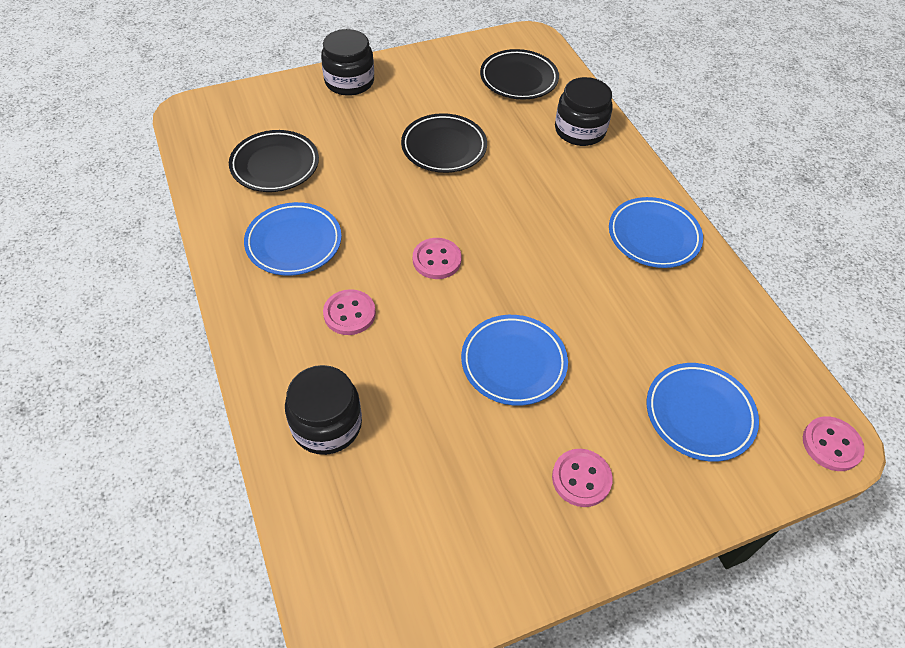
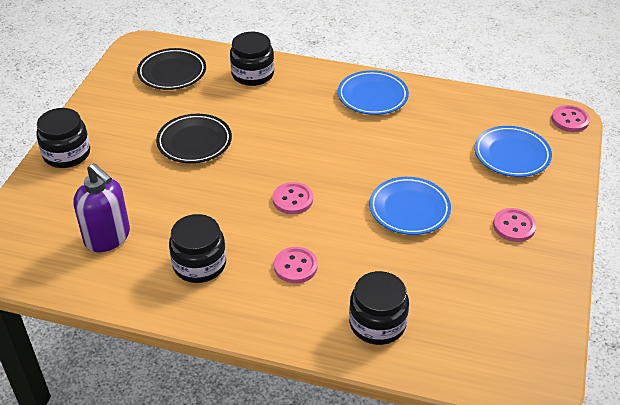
camera: 50 degrees left, 10 degrees down
black plate [229,130,319,192] -> purple soap dispenser [73,163,130,252]
blue plate [244,202,342,276] -> black jar [169,214,226,283]

